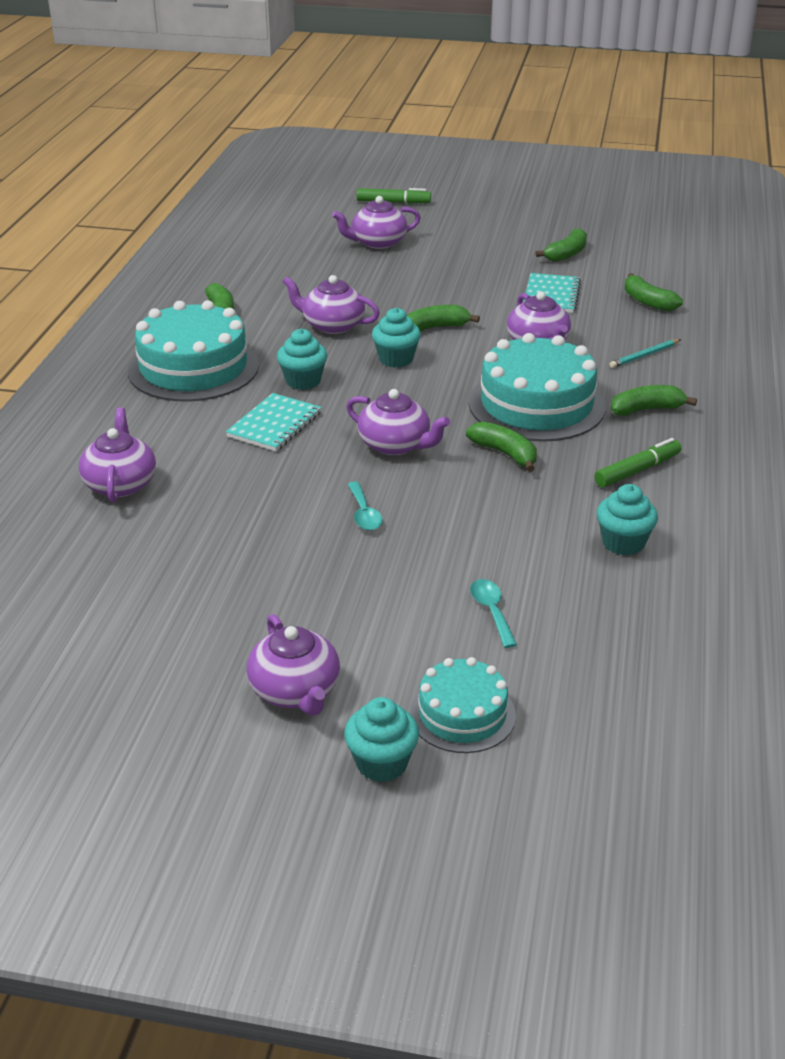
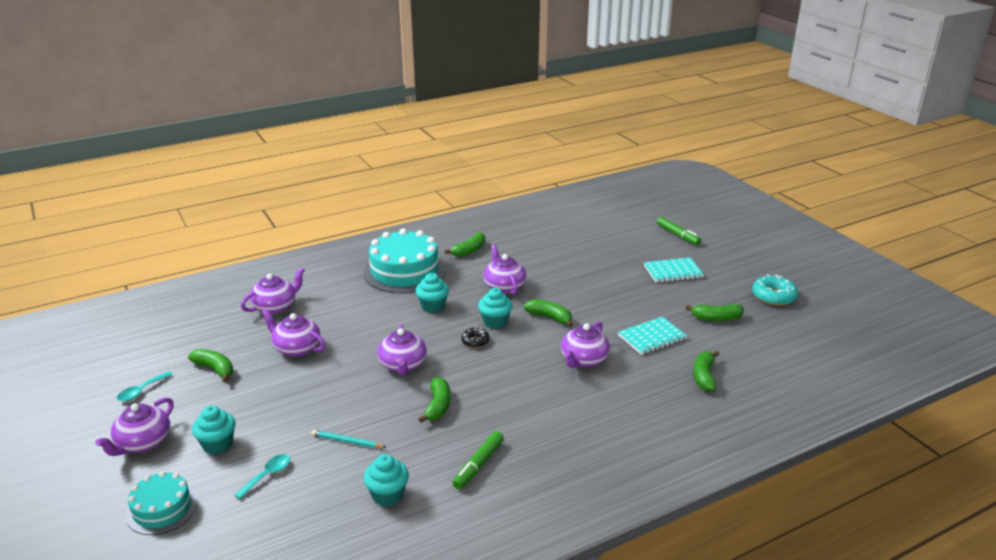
camera: 50 degrees right, 5 degrees down
turquoise notebook [226,393,322,451] -> turquoise notebook moved to [644,257,704,283]
purple teapot [332,196,421,249] -> purple teapot moved to [261,309,326,356]
turquoise cupcake [344,697,419,782] -> turquoise cupcake moved to [192,406,236,454]
turquoise spoon [347,481,383,531] -> turquoise spoon moved to [117,371,173,401]
turquoise cake [469,333,606,442] -> none
green marker [594,438,682,487] -> green marker turned 105 degrees clockwise [453,431,504,489]
turquoise pencil [610,339,681,368] -> turquoise pencil moved to [311,430,386,448]
green banana [611,385,697,416] -> green banana moved to [188,349,234,382]
none -> black donut [461,327,490,348]
none -> turquoise donut [752,274,798,306]

